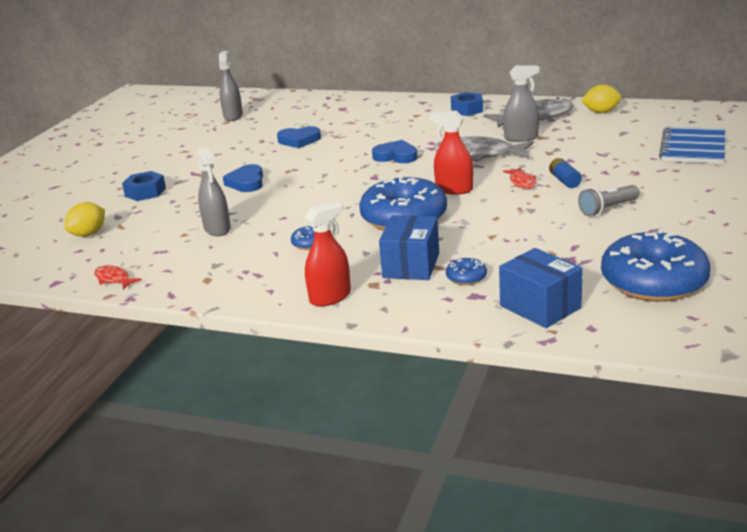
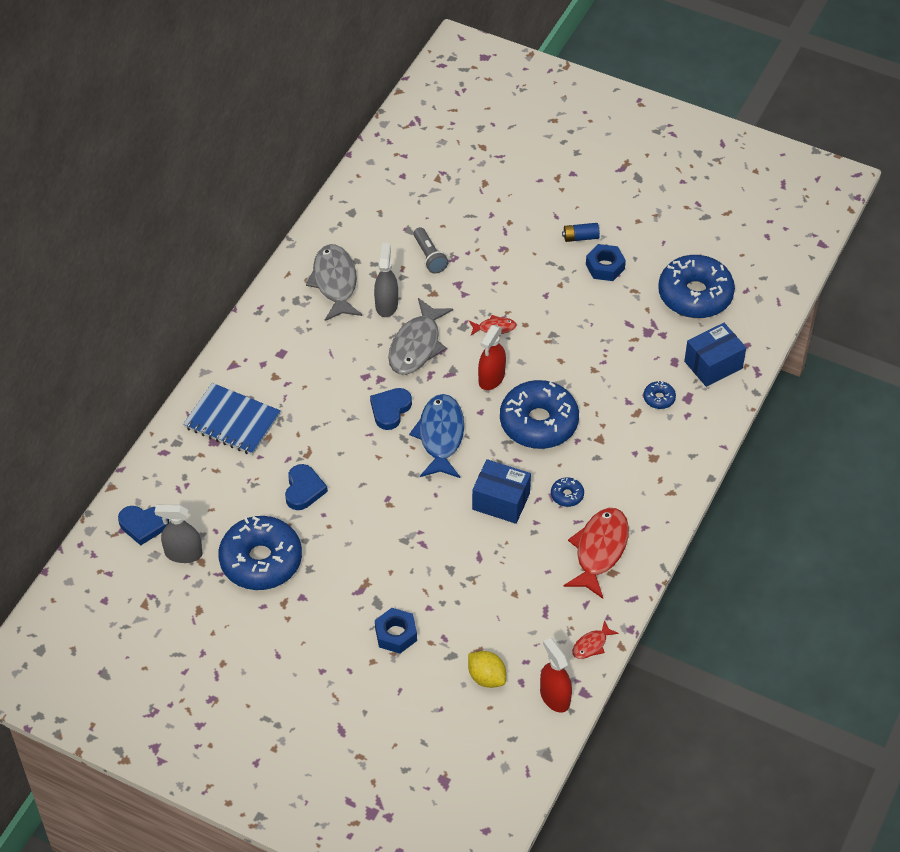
camera: 85 degrees left, 25 degrees up
grey spray bottle [196,147,231,236] -> none
blue heart [223,164,263,192] -> blue heart moved to [118,506,169,546]
red spray bottle [305,201,351,307] -> red spray bottle moved to [540,638,572,713]
blue box [379,215,439,280] -> blue box moved to [472,459,531,524]
blue nut [451,92,483,116] -> blue nut moved to [586,244,626,281]
blue battery [549,158,582,188] -> blue battery moved to [562,223,600,242]
grey flashlight [578,185,640,216] -> grey flashlight moved to [413,227,449,273]
yellow lemon [581,85,622,113] -> none
blue notebook [659,127,725,164] -> blue notebook moved to [183,383,281,455]
none -> blue donut [218,516,302,590]
none -> blue fish [409,394,464,478]
none -> red fish [563,508,629,599]

